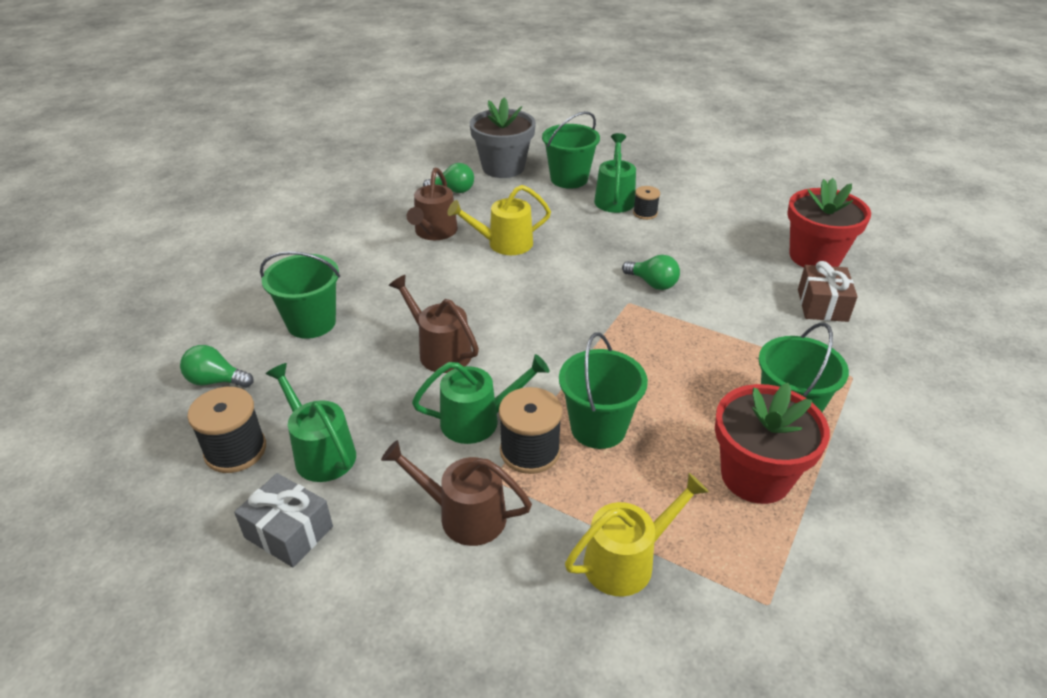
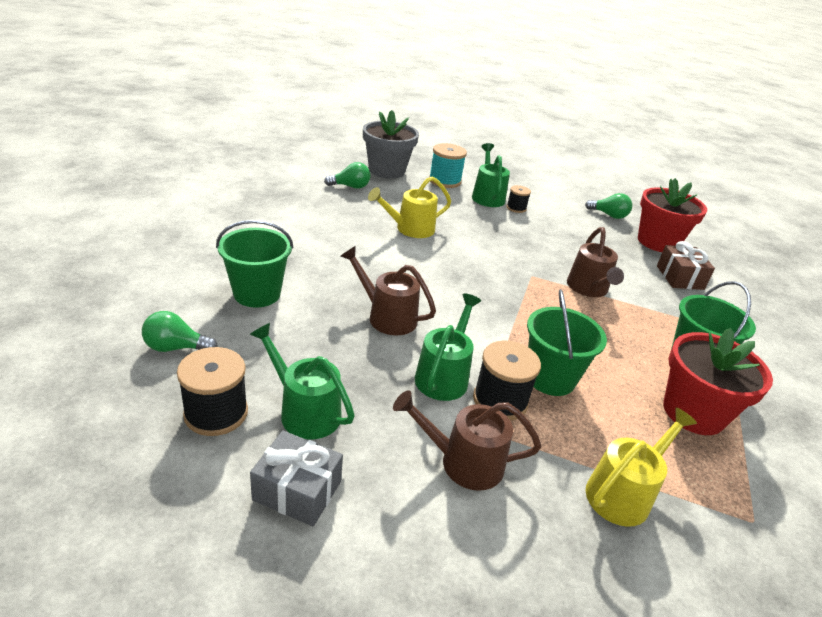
camera: 15 degrees left, 5 degrees down
brown watering can [407,167,458,240] -> brown watering can moved to [567,227,624,297]
green watering can [412,354,550,444] -> green watering can turned 45 degrees counterclockwise [415,294,481,401]
green bucket [542,111,600,189] -> turquoise spool [429,143,467,188]
green light bulb [622,255,680,290] -> green light bulb moved to [585,193,632,219]

